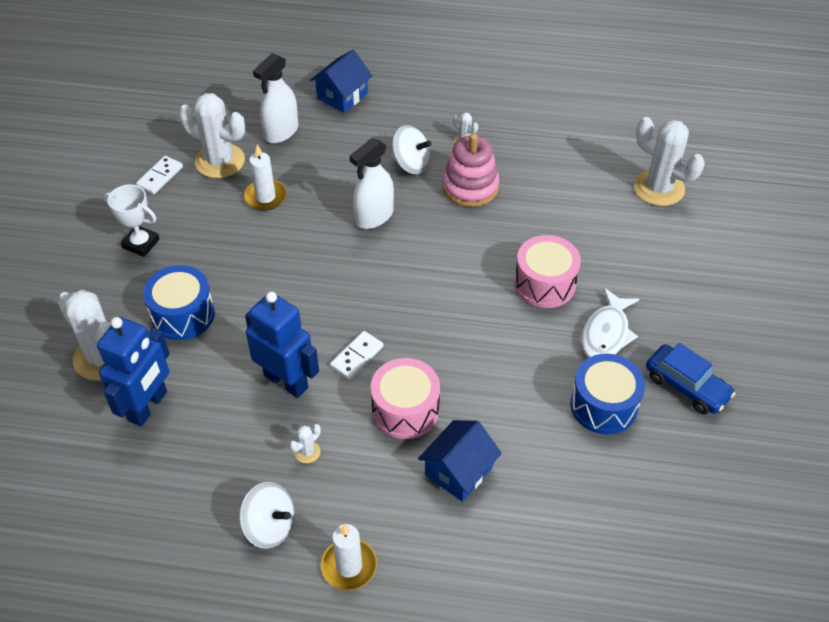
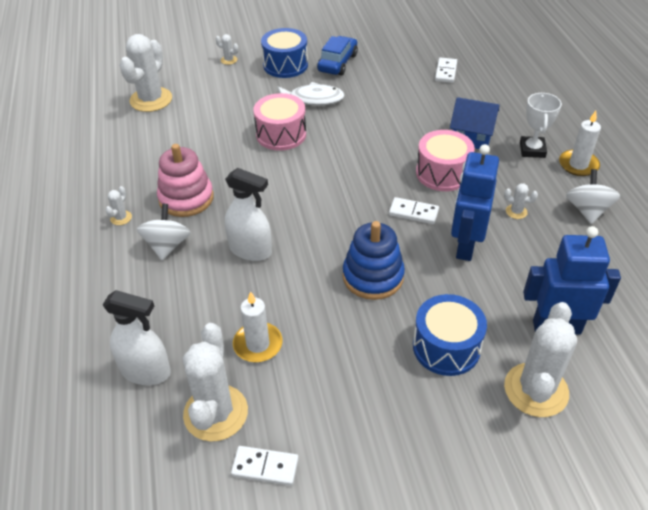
camera: 110 degrees left, 5 degrees down
white trophy [104,184,159,257] -> white trophy moved to [520,92,562,158]
blue house [310,50,372,113] -> none
blue drum [570,354,645,435] -> blue drum moved to [261,28,308,78]
none -> white cactus [215,34,239,65]
none -> blue stacking toy [343,221,405,300]
none -> white domino [435,57,457,83]

